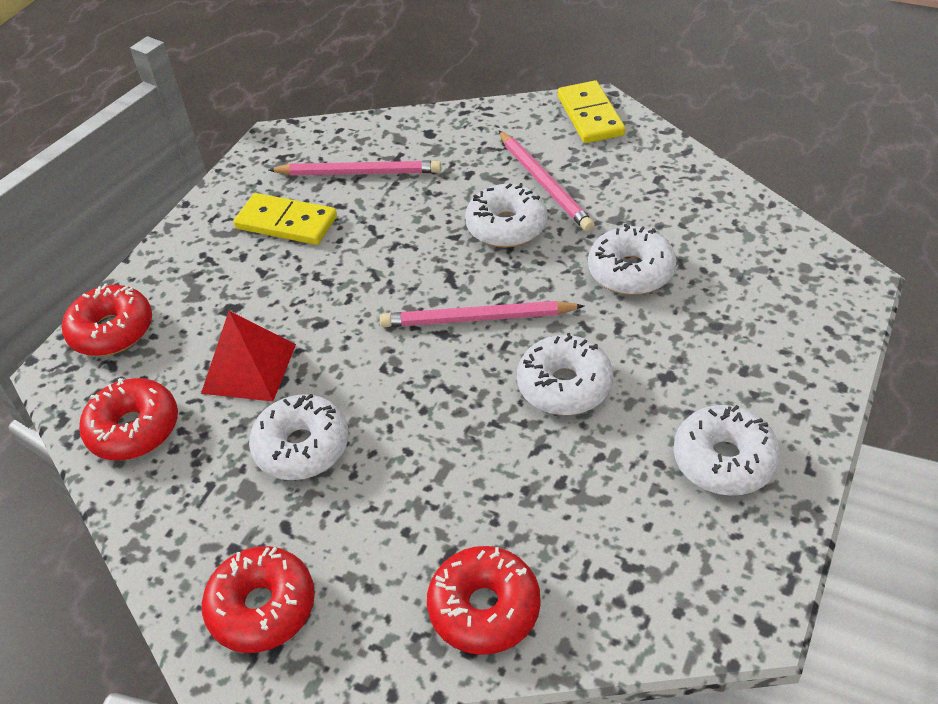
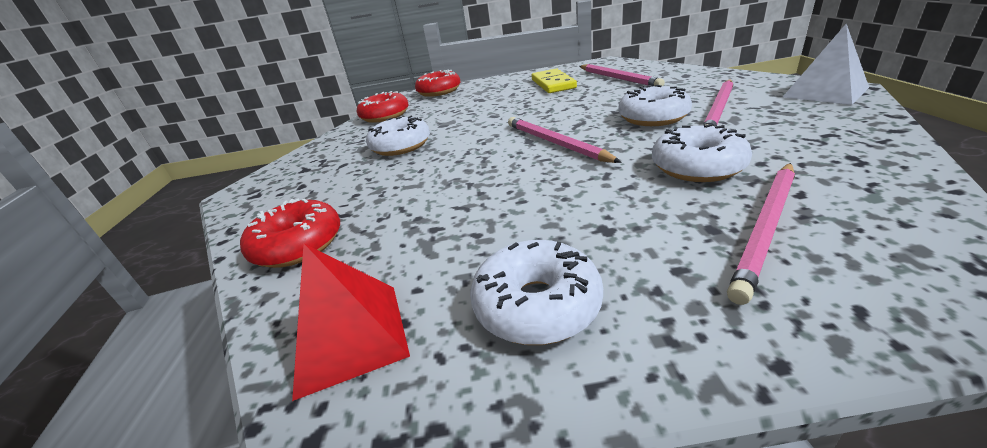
camera: 60 degrees right, 15 degrees down
red pyramid [201,311,296,401] -> red pyramid moved to [292,243,410,401]
red donut [202,546,315,653] -> none
white donut [517,333,613,415] -> none
yellow domino [558,80,625,143] -> white pyramid [783,24,869,105]
none -> pink pencil [727,163,795,305]

